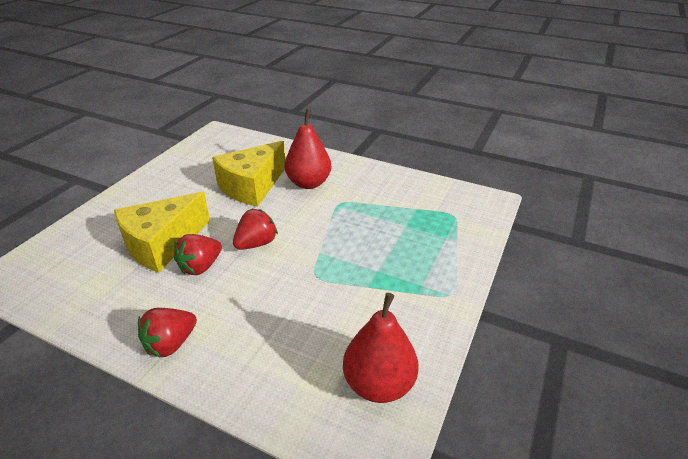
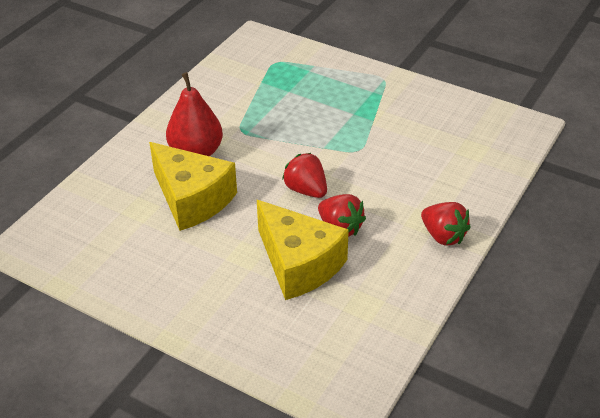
camera: 85 degrees left, 5 degrees up
red pear [343,293,419,403] -> none

